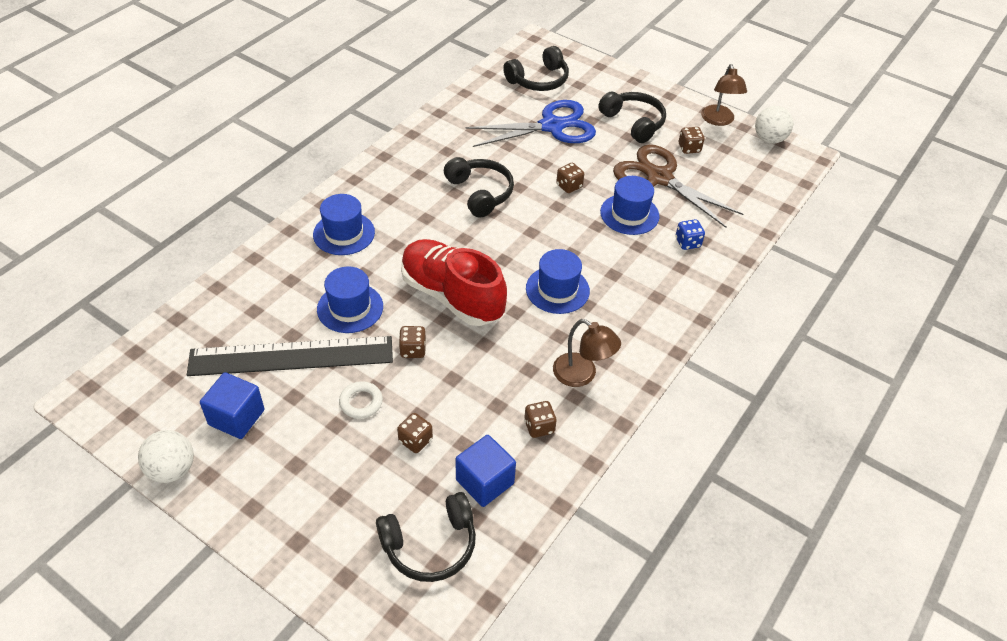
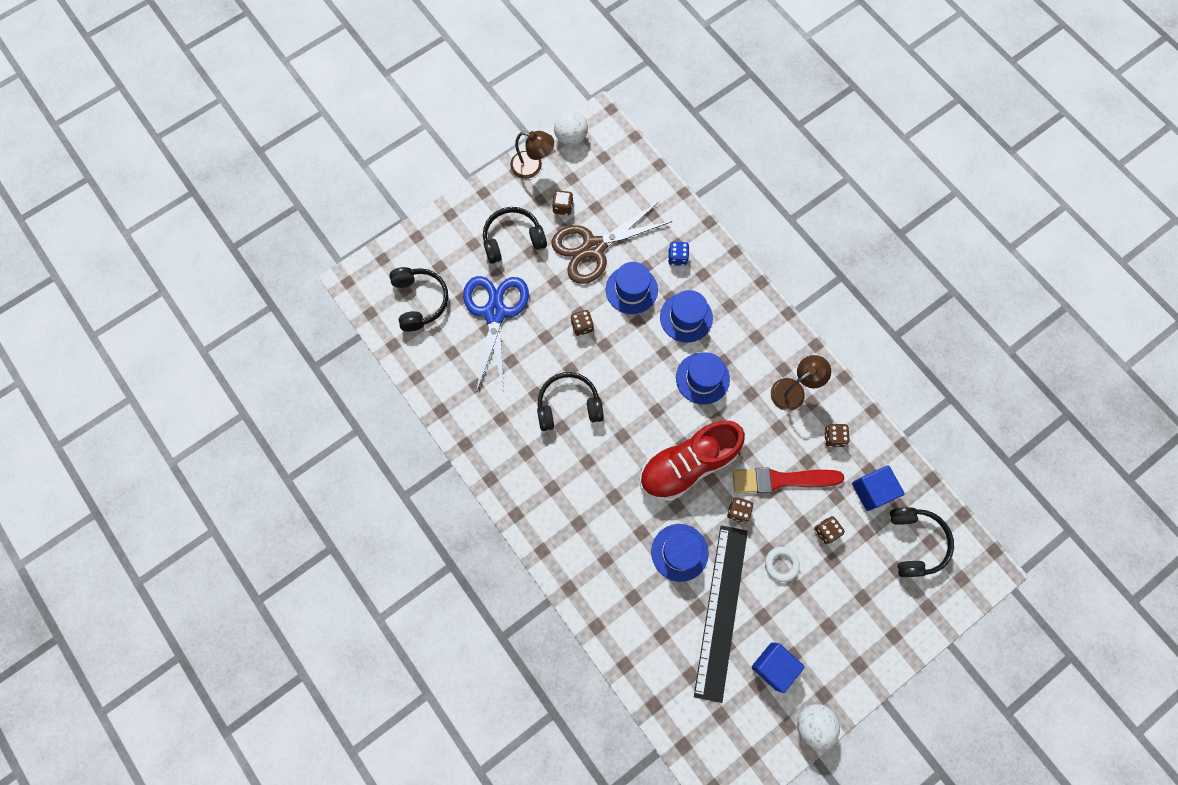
camera: 70 degrees left, 25 degrees up
blue hat [313,194,375,255] -> blue hat moved to [660,290,713,343]
none -> red brush [732,467,844,493]

